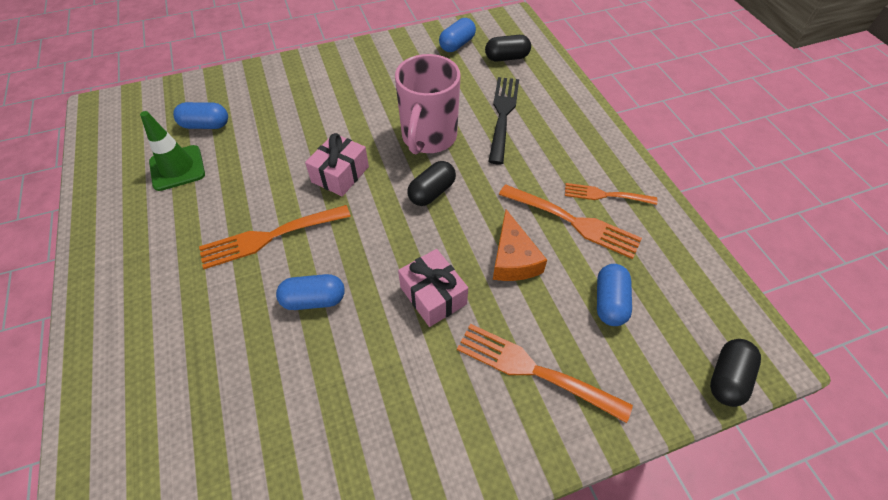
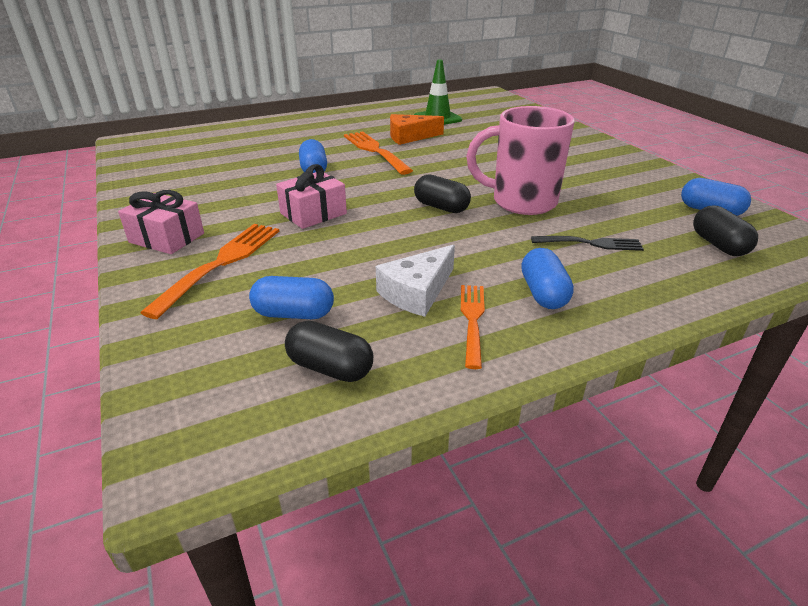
camera: 85 degrees right, 20 degrees down
blue capsule [173,102,228,129] -> blue capsule moved to [521,248,574,309]
pink gift [305,133,369,196] -> pink gift moved to [118,190,204,254]
black fork [488,77,519,164] -> black fork [531,236,644,251], size x0.64
orange cheese [493,209,547,281] -> orange cheese moved to [390,114,444,145]
orange fork [499,184,642,259] -> white cheese [376,245,455,317]
black capsule [710,339,761,407] -> black capsule moved to [285,321,373,382]

